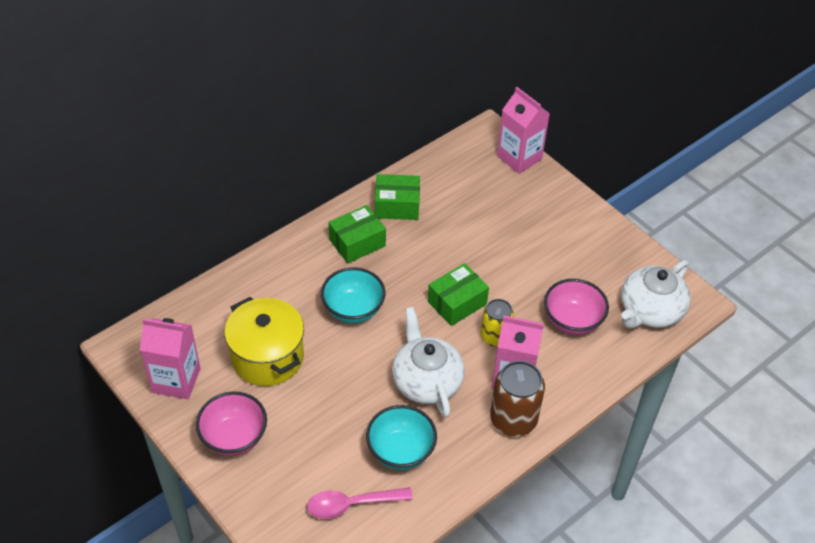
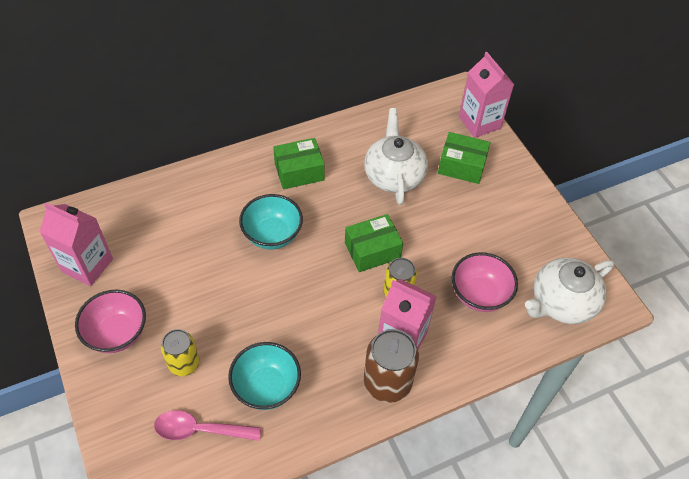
camera: 15 degrees right, 5 degrees up
yellow pot [224,297,304,386] -> none
green box [375,174,420,220] -> green box moved to [438,132,490,184]
white teapot [392,307,465,418] -> white teapot moved to [364,108,428,205]
none -> yellow can [161,329,199,376]

